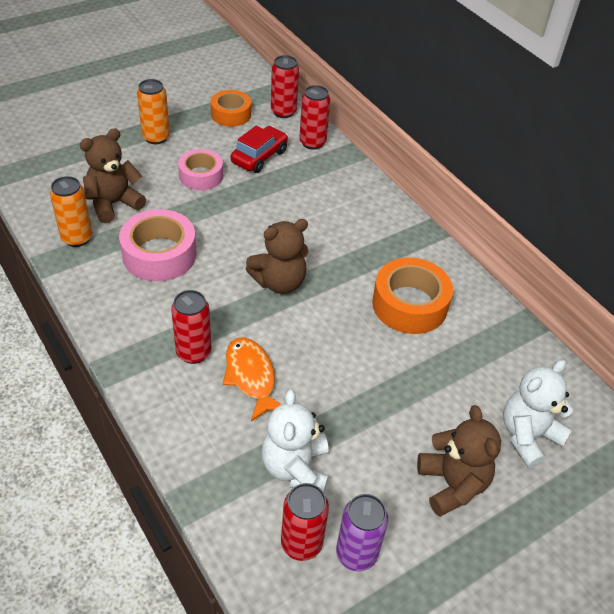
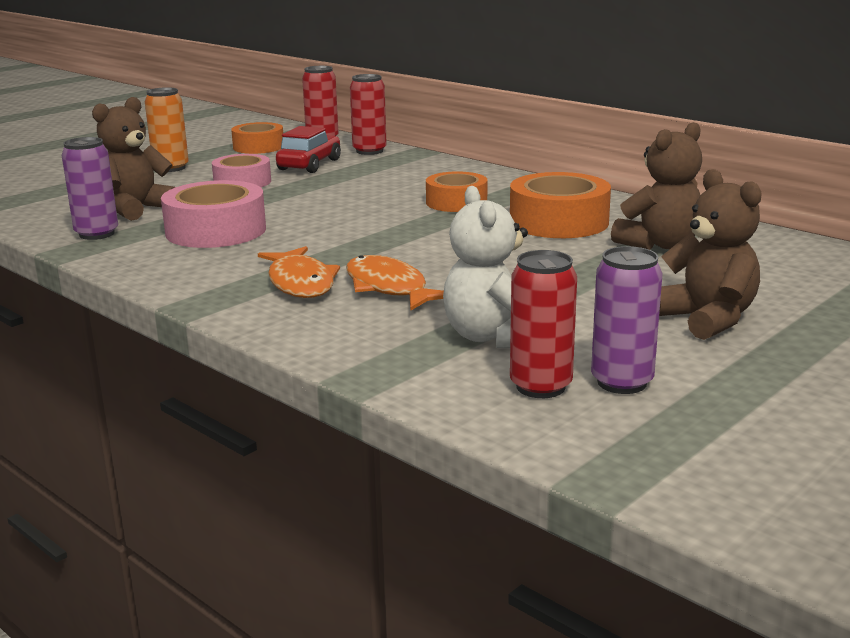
camera: 10 degrees left, 25 degrees down
orange can [50,176,92,247] -> purple can [62,137,118,240]
red can [171,290,211,364] -> orange fish [258,246,340,298]
brown teddy bear [246,219,309,294] -> brown teddy bear moved to [611,122,702,250]
white teddy bear [503,360,573,468] -> none
none -> orange tape [426,171,487,212]

